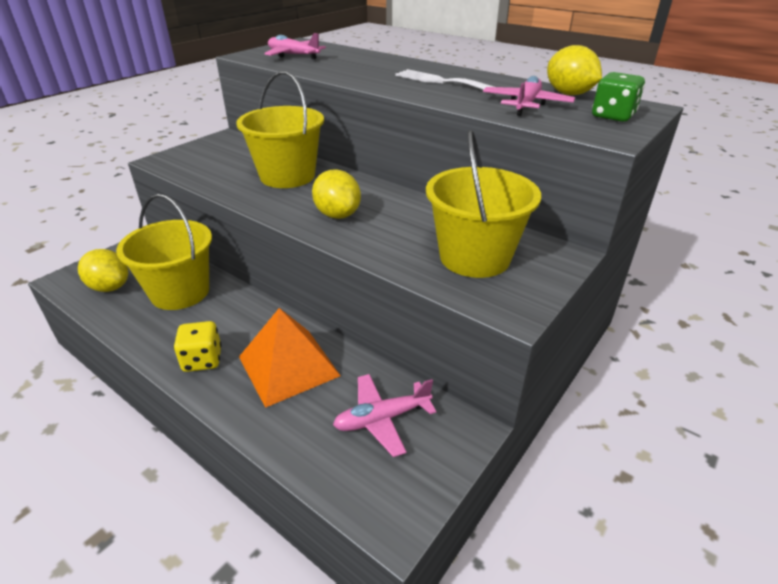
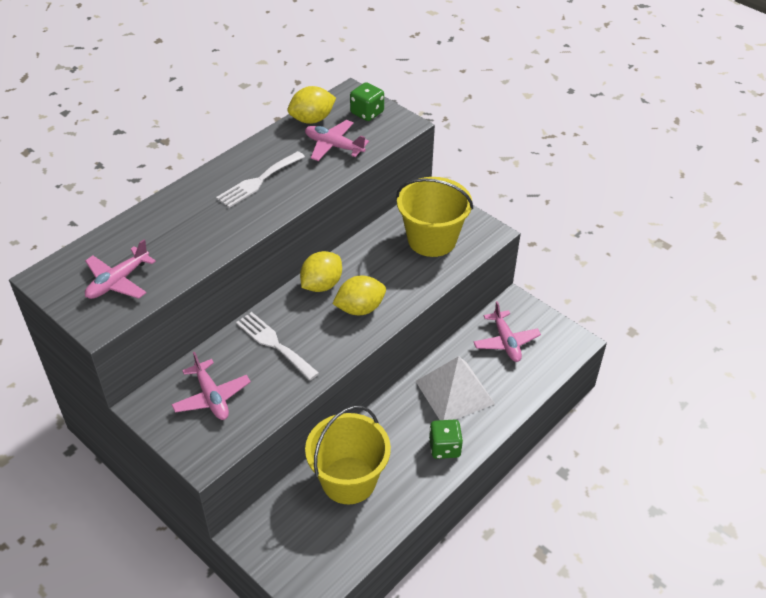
camera: 85 degrees left, 10 degrees up
yellow lemon [78,249,128,292] -> yellow lemon moved to [300,251,342,292]
yellow dice [174,321,222,372] -> green dice [429,420,463,459]
yellow bucket [236,71,324,188] -> white fork [236,312,319,380]
orange pyramid [239,308,341,408] -> white pyramid [416,356,495,420]
none -> pink plane [171,352,251,420]

